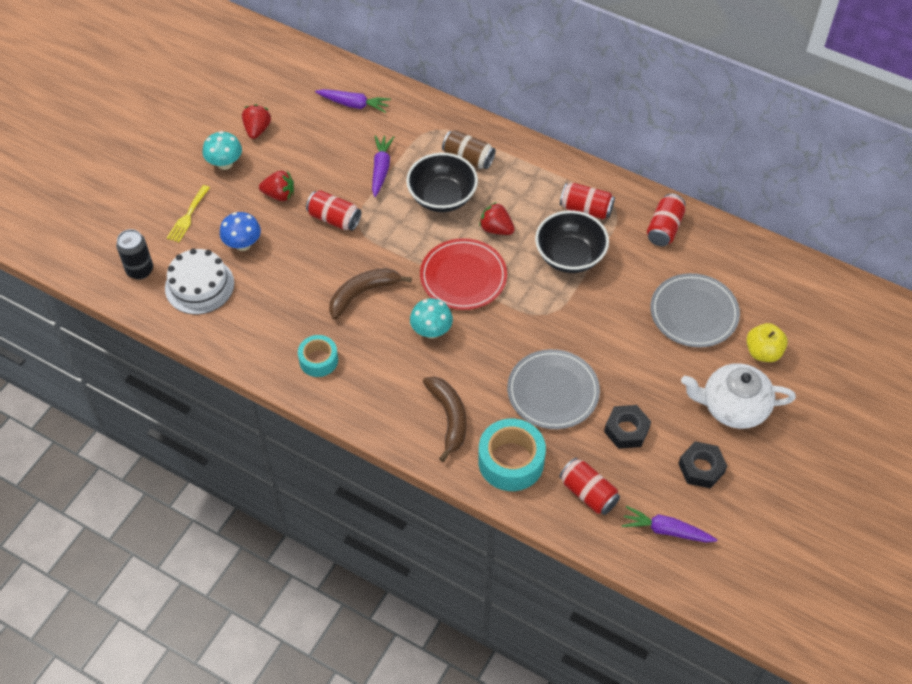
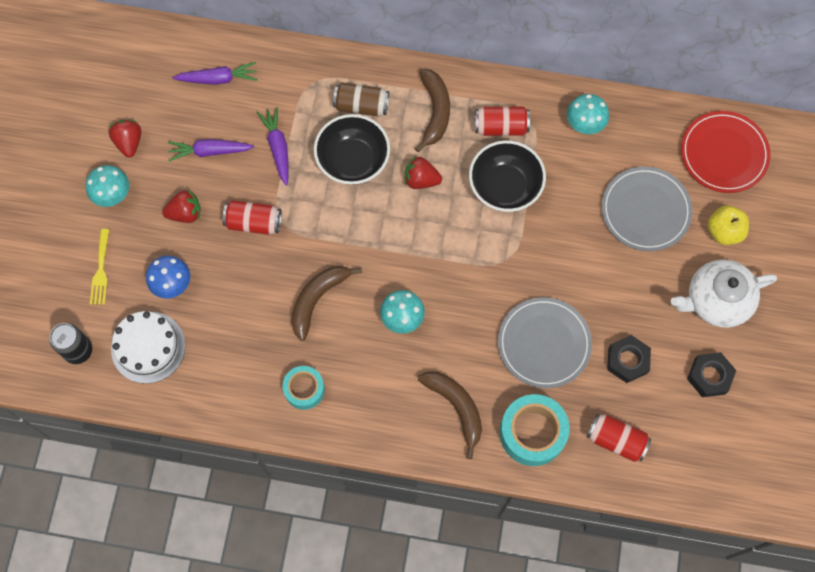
camera: 20 degrees left, 15 degrees up
red plate [420,238,507,310] -> red plate moved to [681,111,771,193]
purple carrot [622,506,718,543] -> purple carrot moved to [168,139,254,162]
red can [647,194,686,246] -> turquoise mushroom [567,94,609,134]
none -> brown banana [415,69,450,152]

